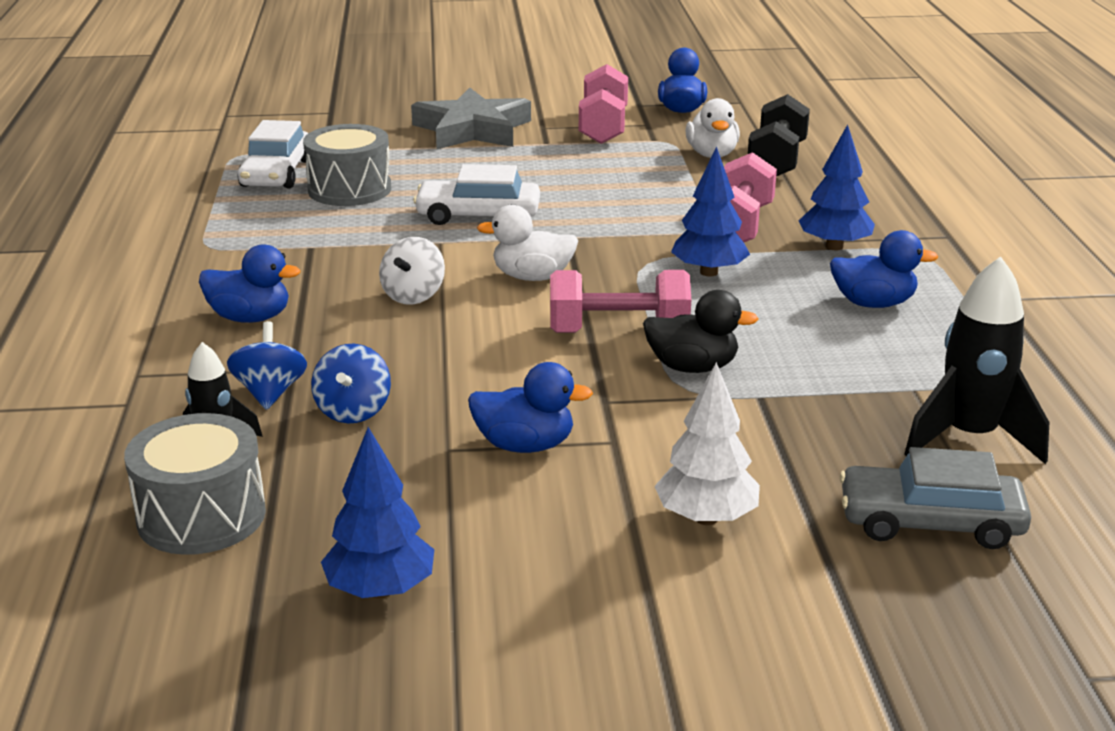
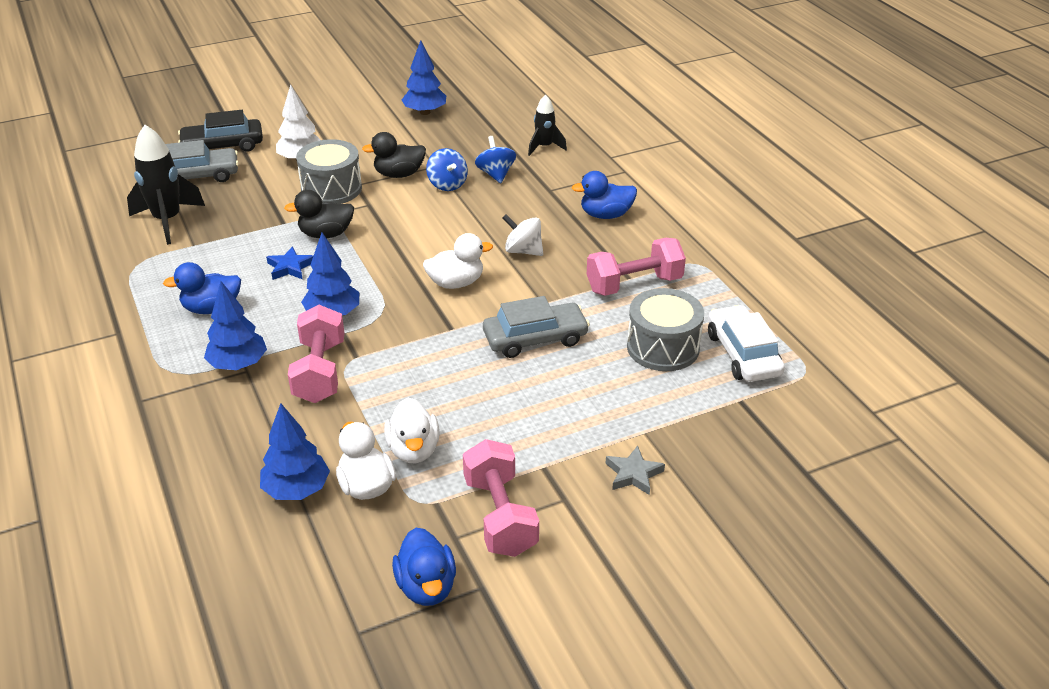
camera: 160 degrees right, 10 degrees up
grey drum [124,413,266,555] -> grey drum moved to [296,139,362,204]
blue spinning top [227,321,307,410] -> blue spinning top moved to [426,148,468,191]
white spinning top [379,237,445,305] -> white spinning top turned 60 degrees counterclockwise [502,214,543,256]
grey star [411,87,531,149] -> grey star [605,446,665,495], size x0.45
white car [413,164,540,225] -> grey car [483,296,590,358]
blue duck [468,362,593,453] -> black duck [362,132,426,178]
pink dumbbell [550,270,691,333] -> pink dumbbell moved to [587,238,686,296]
black dumbbell [748,94,810,176] -> blue tree [260,403,330,500]
none -> black car [178,110,263,152]
none -> blue star [266,246,313,280]
none -> white duck [384,398,440,463]

